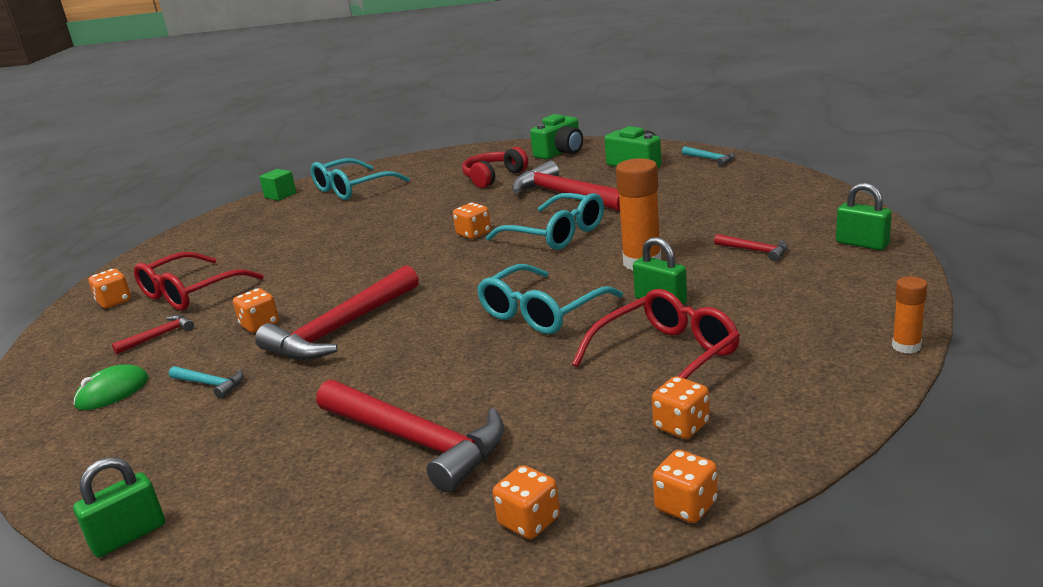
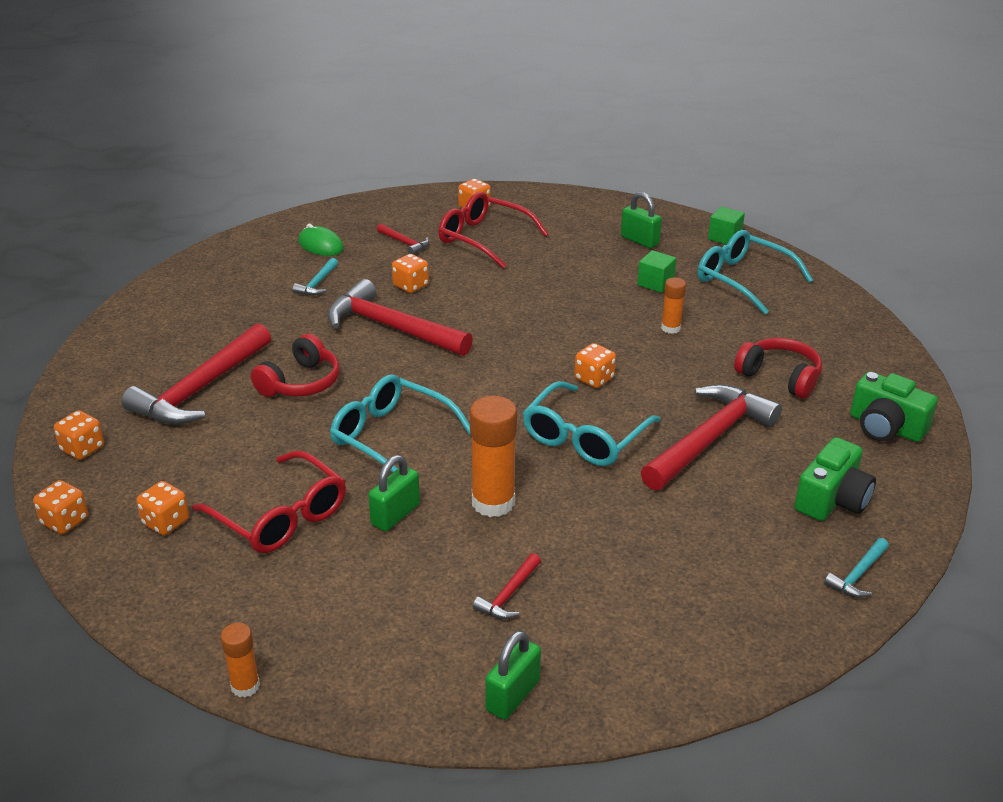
camera: 80 degrees right, 10 degrees up
green padlock [73,457,165,557] -> green padlock moved to [621,192,662,248]
none -> red headphones [251,334,340,397]
none -> green cube [637,250,676,293]
none -> orange glue stick [661,277,686,334]

